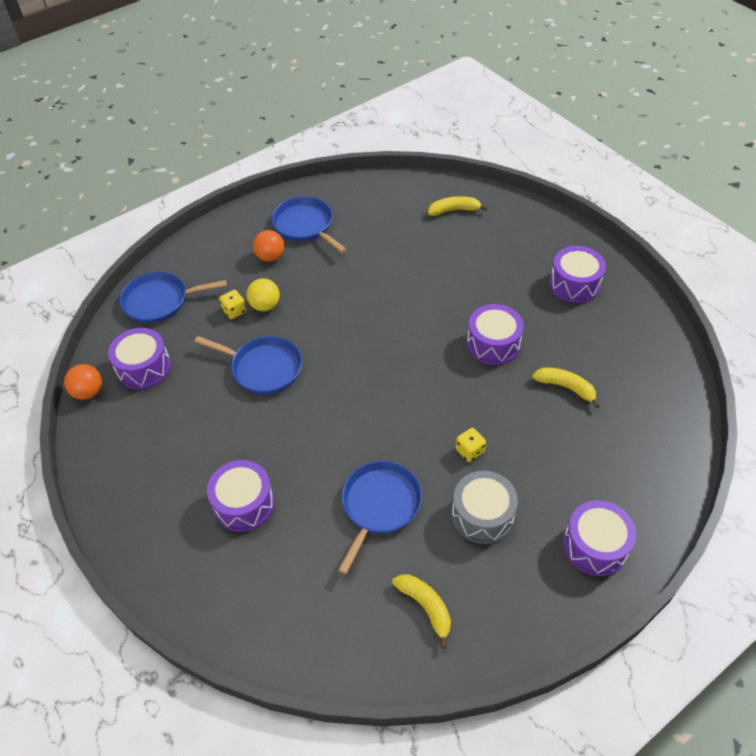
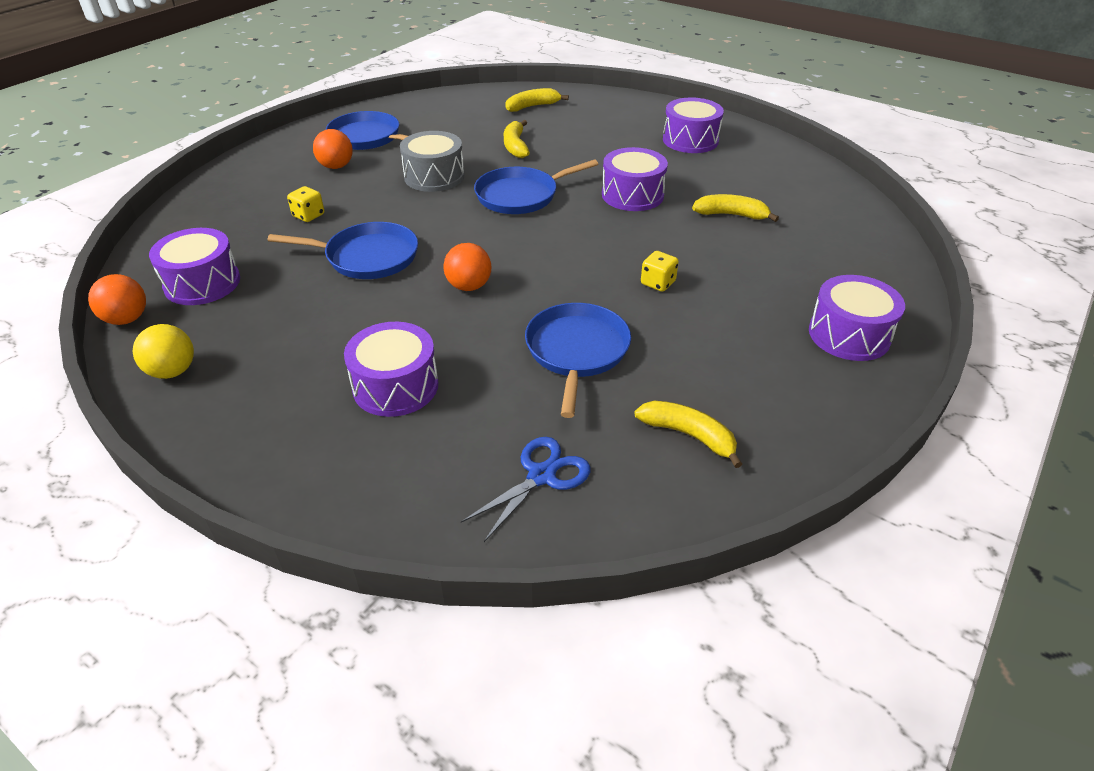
camera: 20 degrees left, 10 degrees down
blue pan [119,272,227,323] -> blue pan moved to [474,159,598,214]
yellow ball [246,278,280,311] -> yellow ball moved to [133,324,194,379]
grey drum [452,471,518,544] -> grey drum moved to [400,131,464,192]
none -> orange ball [443,243,491,291]
none -> blue scissors [461,437,590,542]
none -> yellow banana [504,120,530,158]

